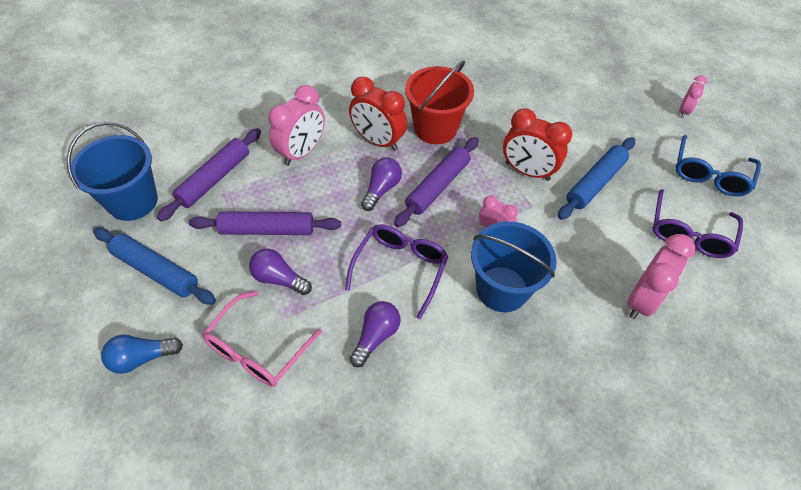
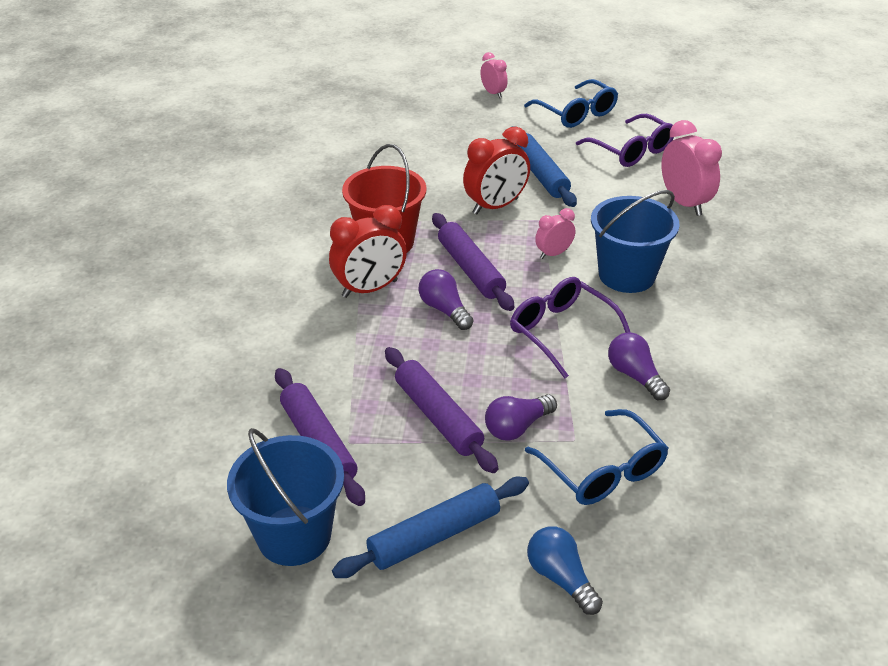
camera: 60 degrees left, 15 degrees down
blue light bulb [101,335,183,374] -> blue light bulb turned 135 degrees clockwise [527,526,603,615]
purple rolling pin [189,211,341,235] -> purple rolling pin turned 60 degrees counterclockwise [385,347,498,473]
pink glasses [202,291,322,387] -> blue glasses [525,409,669,505]
pink clock [269,85,325,166] -> none

